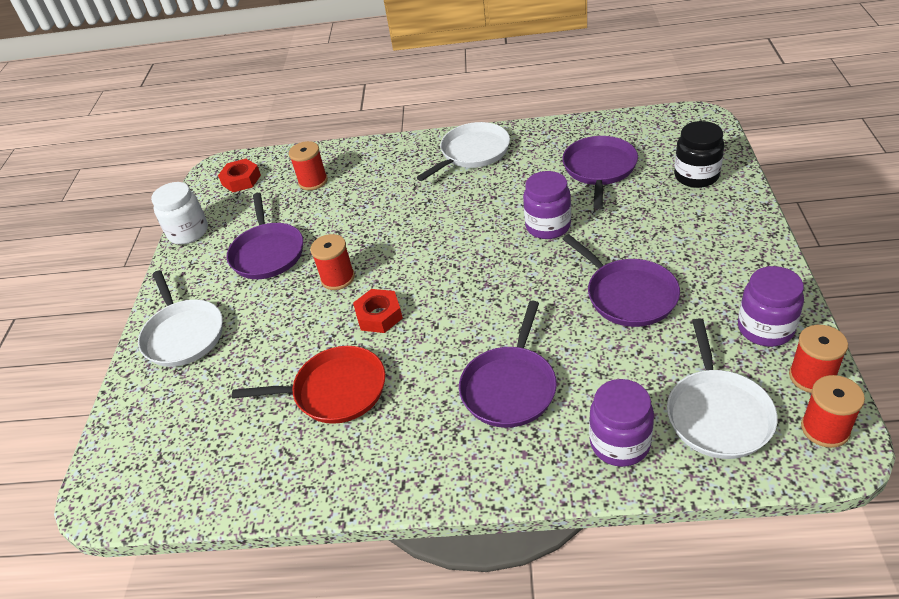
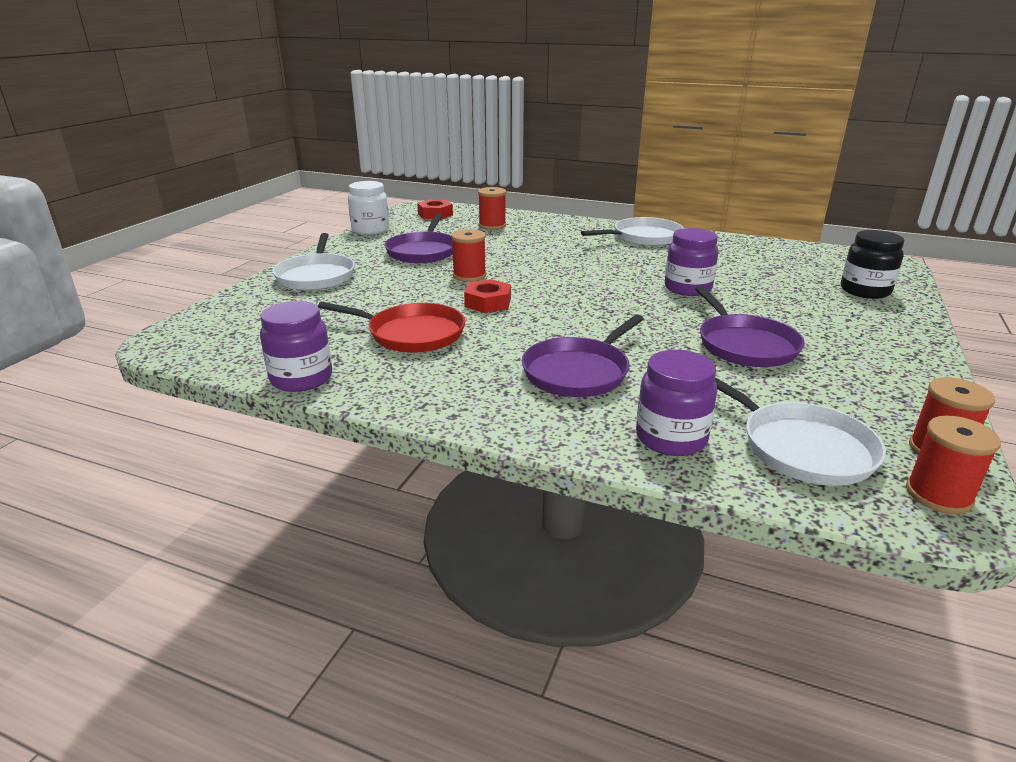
camera: 15 degrees right, 15 degrees down
purple pan [562,136,638,209] -> none
white pan [667,318,778,459] -> white pan turned 60 degrees counterclockwise [714,377,886,486]
purple jar [738,266,804,347] -> purple jar moved to [260,301,332,392]

